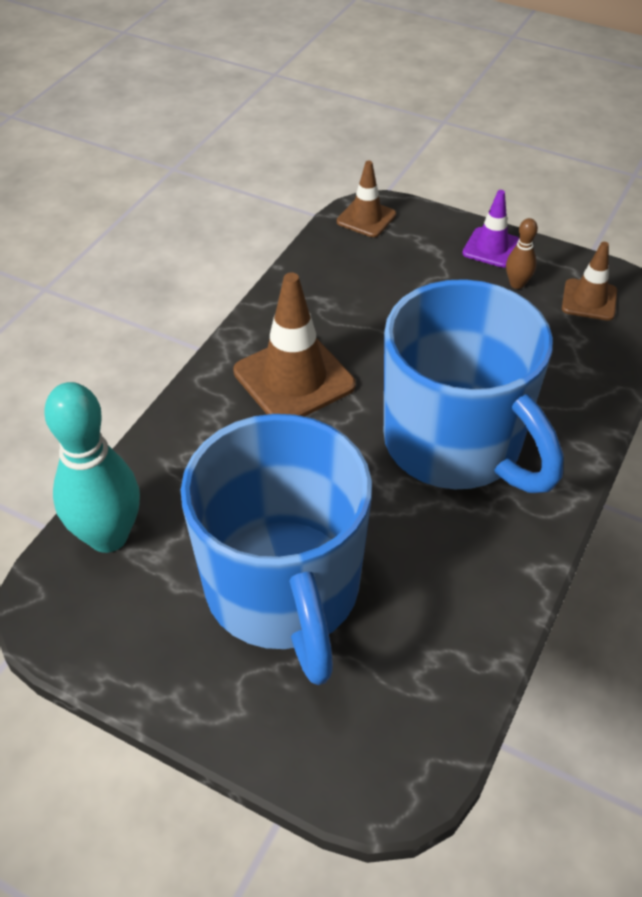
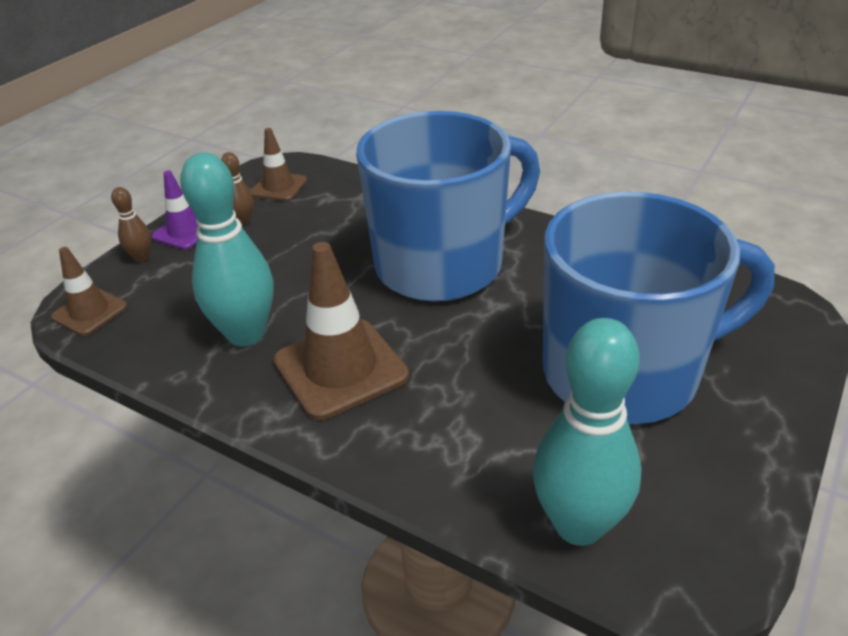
camera: 85 degrees left, 10 degrees down
none -> brown bowling pin [111,187,151,262]
none -> turquoise bowling pin [180,152,274,346]

